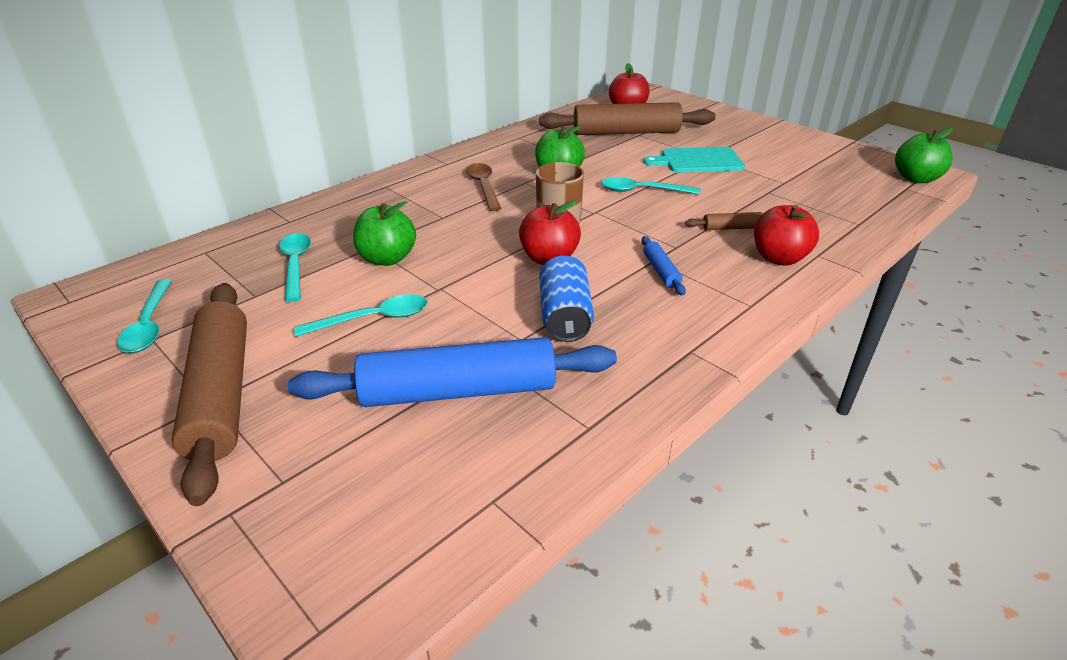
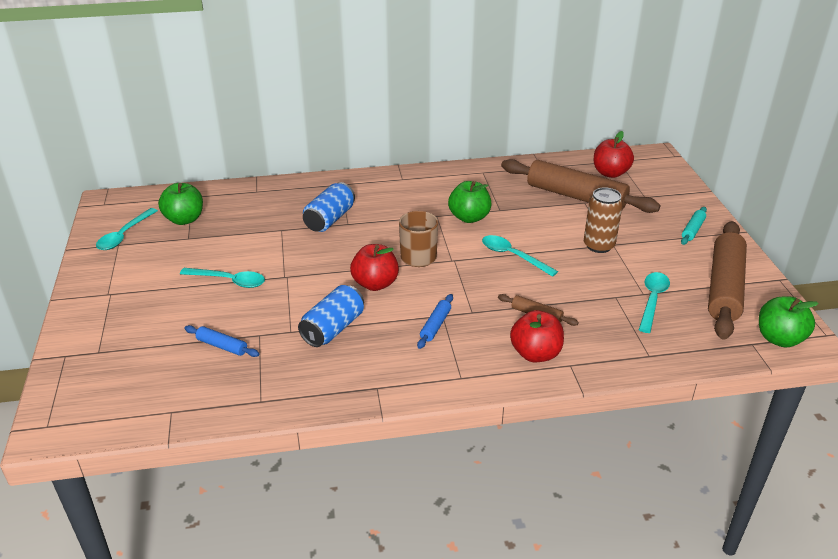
camera: 35 degrees right, 0 degrees up
brown rolling pin [172,283,247,506] -> brown rolling pin moved to [708,221,747,340]
turquoise spoon [279,233,311,302] -> turquoise spoon moved to [639,272,670,333]
blue rolling pin [288,337,617,407] -> blue rolling pin [184,325,259,357], size x0.43
green apple [353,201,416,266] -> green apple moved to [158,183,203,225]
brown spoon [466,163,501,211] -> none
turquoise cutting board [643,147,745,173] -> brown can [584,187,623,253]
none -> blue can [303,182,355,232]
none -> turquoise rolling pin [681,207,707,245]

